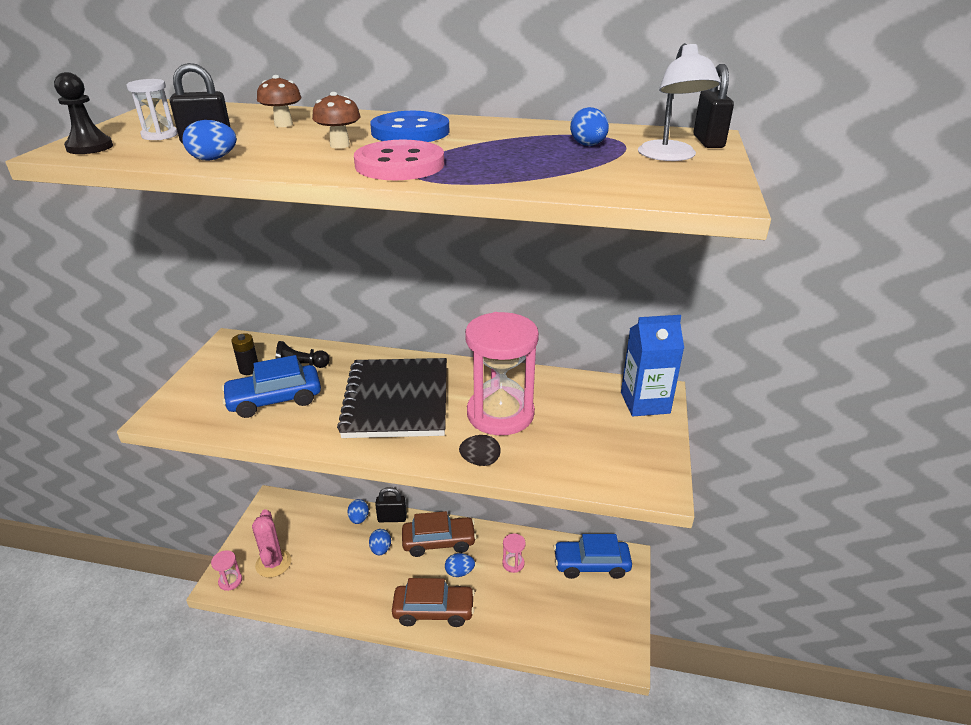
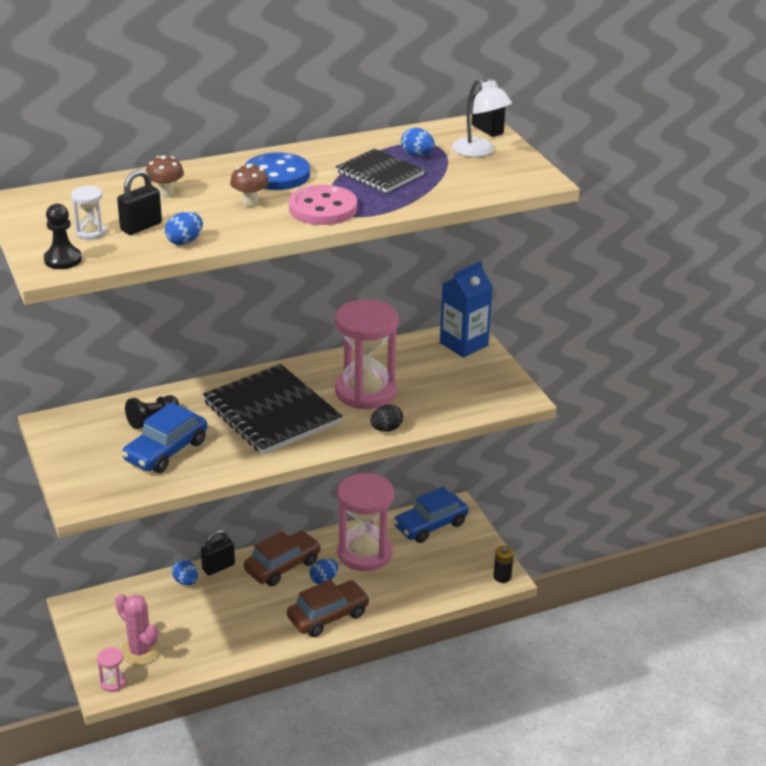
camera: 35 degrees left, 0 degrees up
black battery [231,333,258,375] -> black battery moved to [493,546,514,583]
blue egg [369,529,391,555] -> none
pink hourglass [502,534,526,573] -> pink hourglass [337,473,394,571], size x2.42
none -> black notebook [335,149,425,193]

